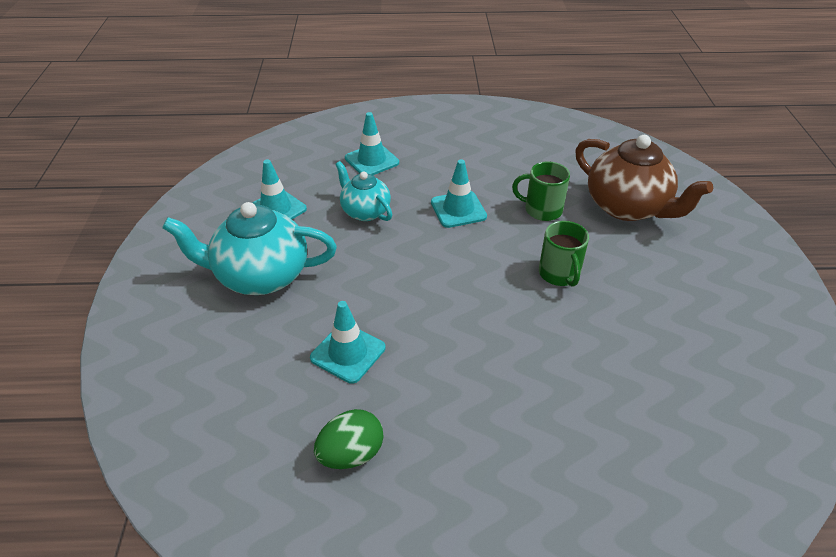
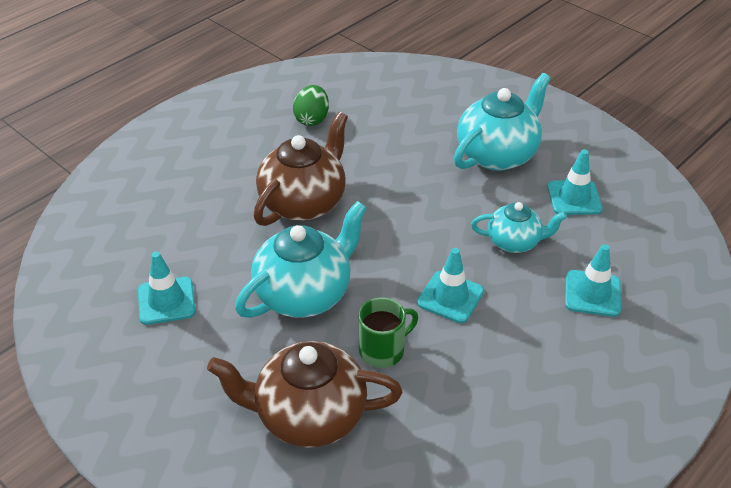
camera: 135 degrees right, 0 degrees up
turquoise traffic cone [310,301,385,384] -> turquoise traffic cone moved to [138,252,196,325]
green mug [539,221,589,287] -> turquoise teapot [235,201,367,318]
none -> brown teapot [254,112,348,226]

